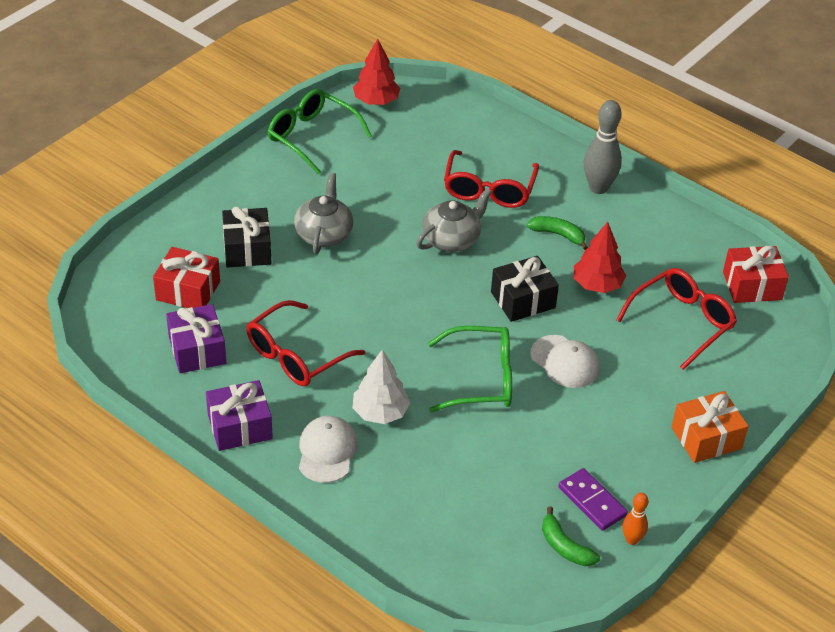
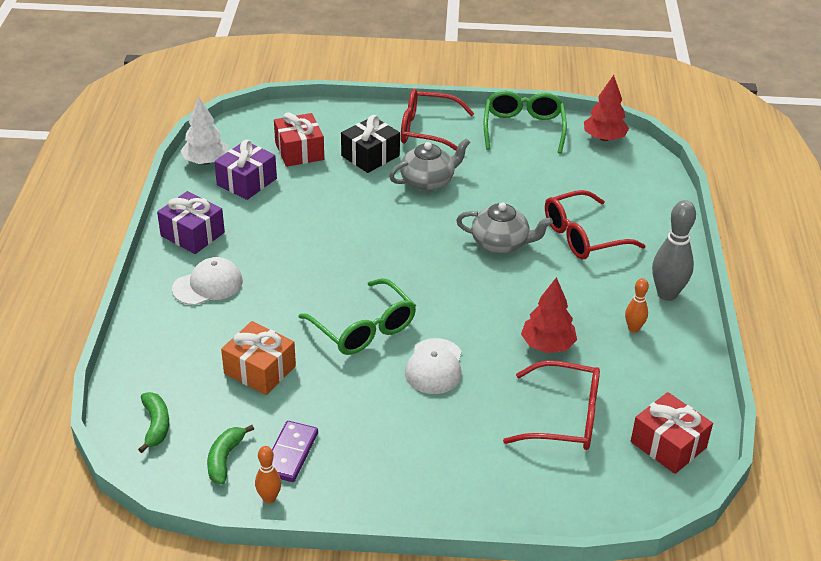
camera: 55 degrees right, 5 degrees down
red glasses [246,300,365,386] -> red glasses moved to [401,88,475,151]
white tree [353,349,410,424] -> white tree moved to [181,97,228,165]
black gift [491,256,559,322] -> none
green banana [527,216,588,250] -> green banana moved to [138,392,169,453]
orange gift [672,391,748,463] -> orange gift moved to [221,321,296,395]
none -> orange bowling pin [625,278,649,333]

